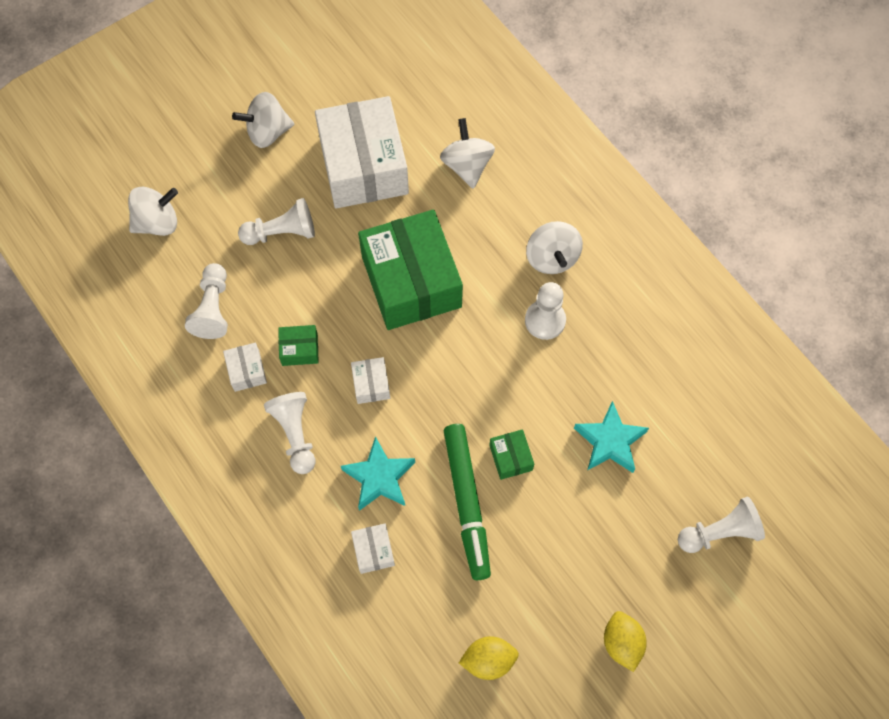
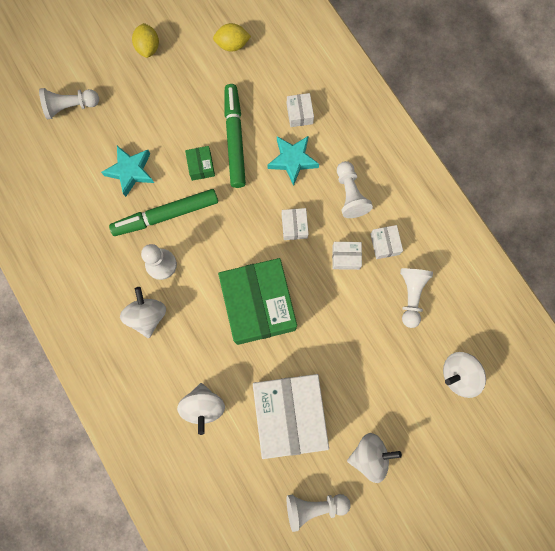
camera: 175 degrees left, 10 degrees up
white pawn [238,198,315,245] -> white pawn moved to [287,494,351,532]
green box [278,325,319,366] -> white box [332,242,362,270]
none -> green marker [109,189,218,236]

